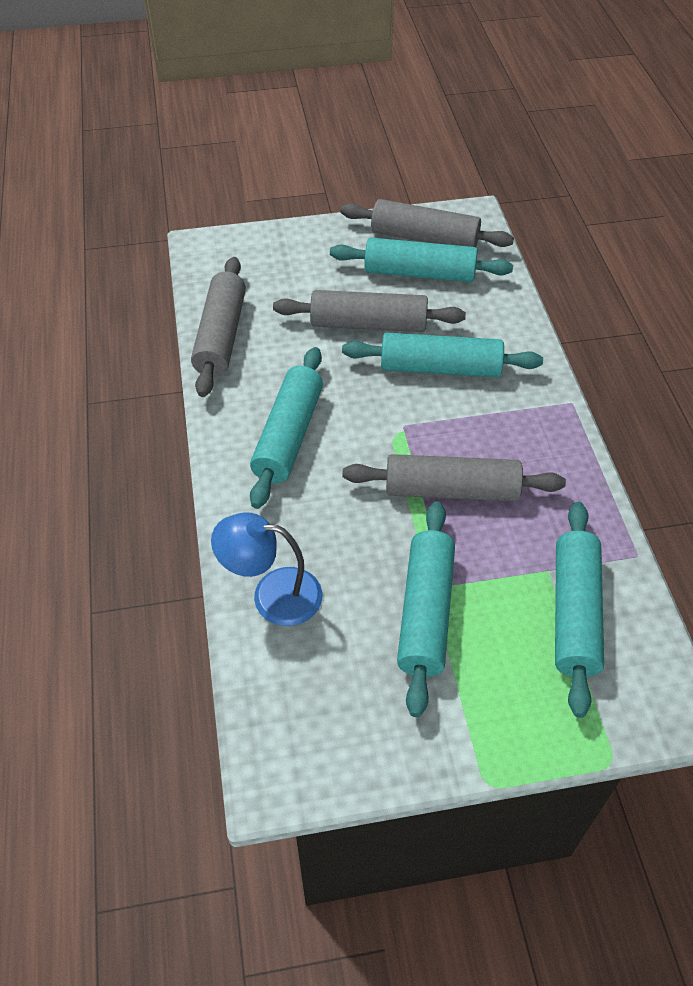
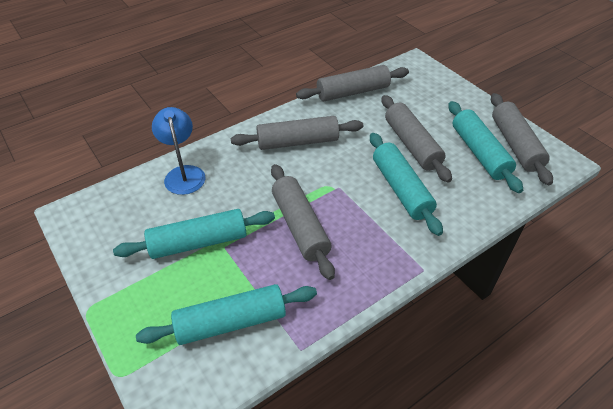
camera: 65 degrees right, 5 degrees down
turquoise rolling pin [250,347,323,509] -> grey rolling pin [230,116,363,150]

